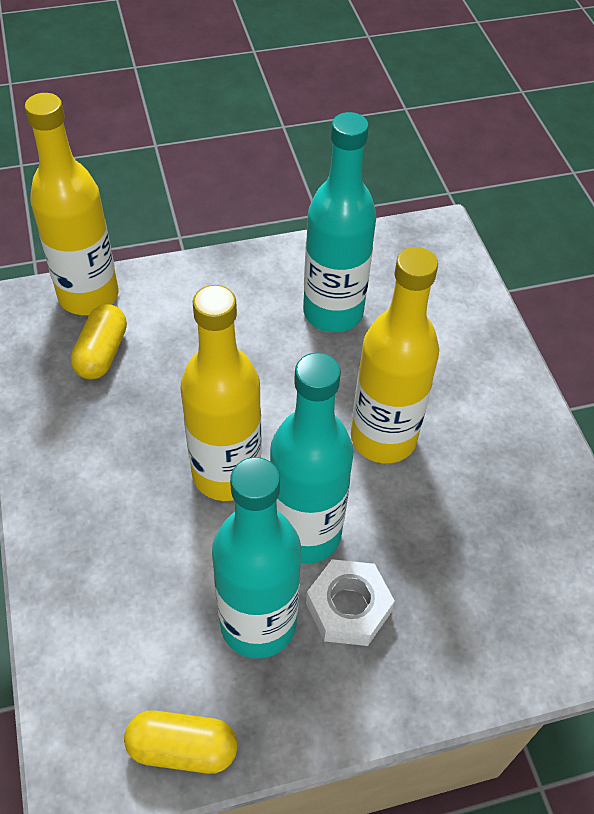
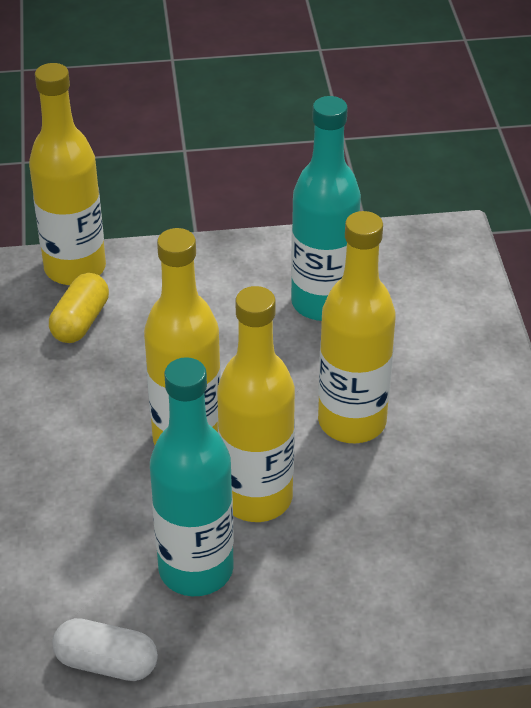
camera: 10 degrees right, 10 degrees down
yellow capsule [124,710,237,774] -> white capsule [52,618,158,681]
turquoise bottle [270,352,354,564] -> yellow bottle [217,286,295,522]
white nut [306,559,395,646] -> none

